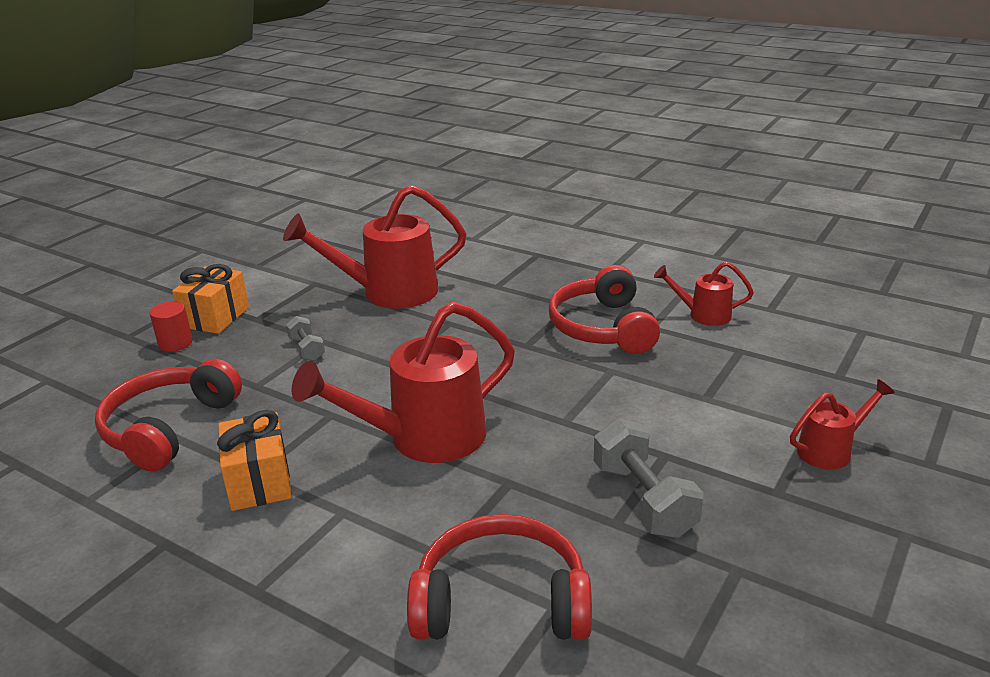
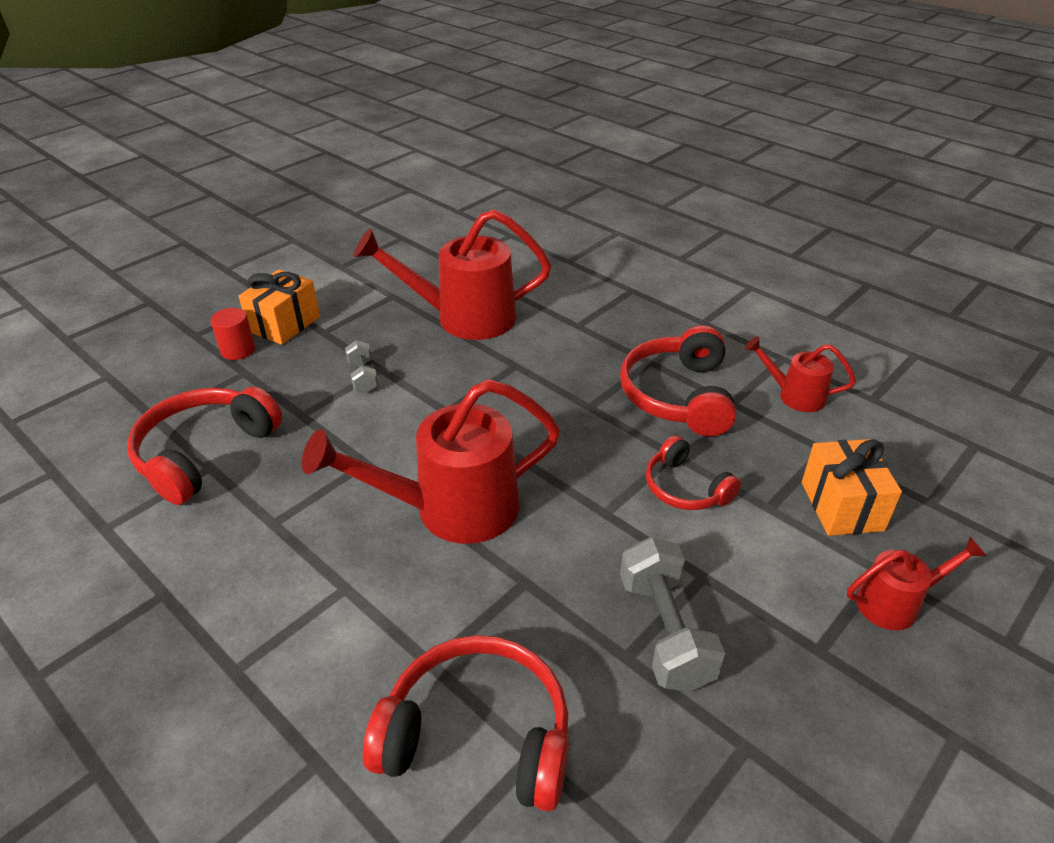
camera: 10 degrees right, 10 degrees up
orange gift [217,410,292,511] -> orange gift moved to [802,439,902,536]
none -> red headphones [646,435,741,510]

